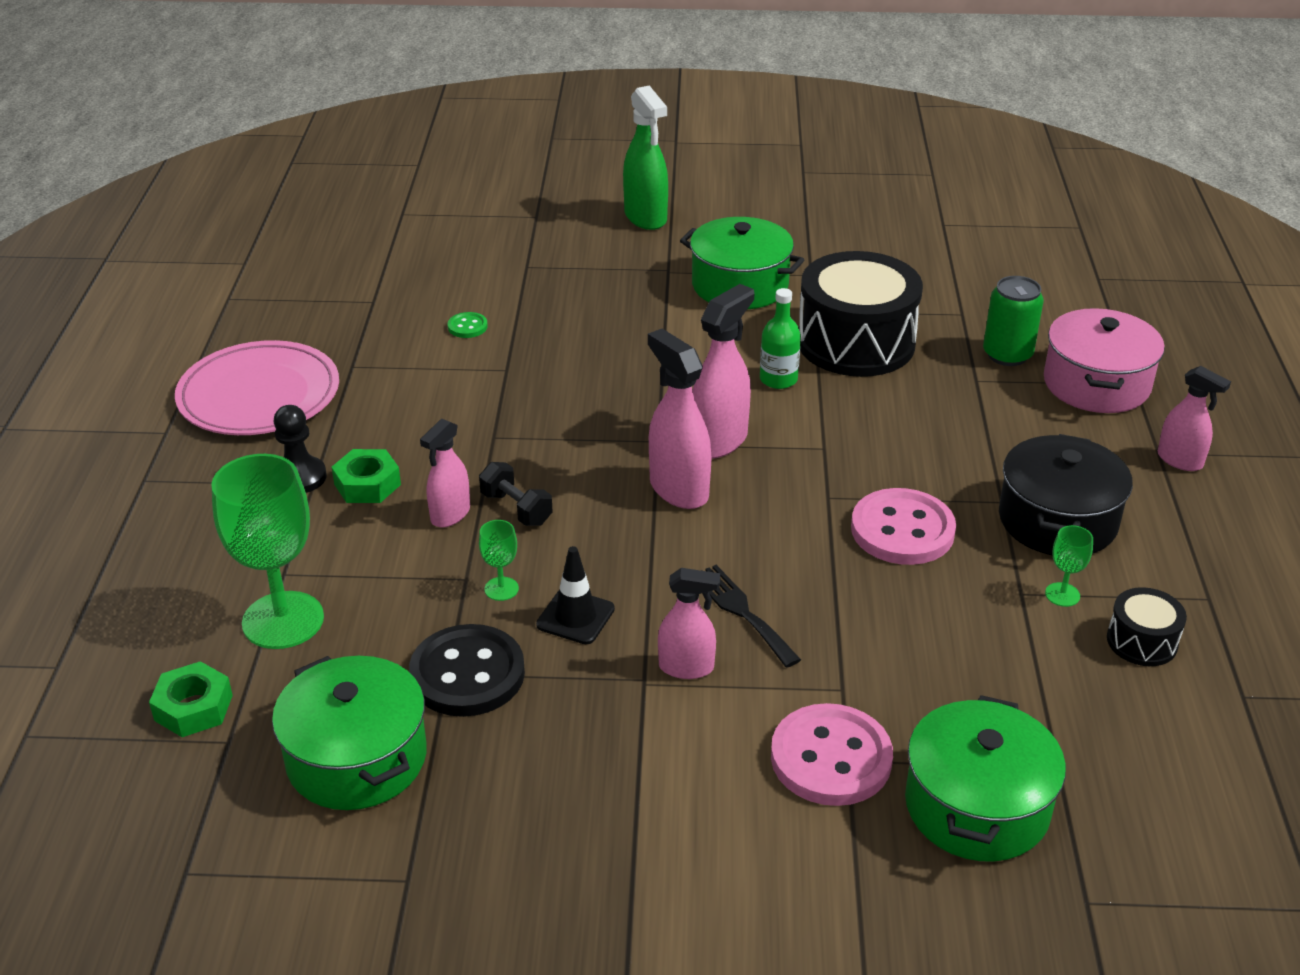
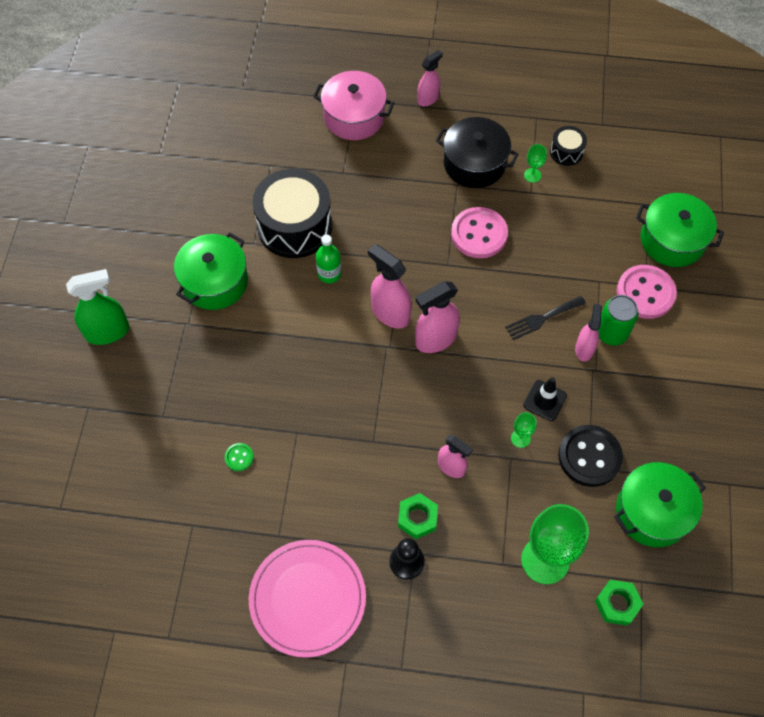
camera: 85 degrees left, 25 degrees up
black dumbbell [479,462,553,526] -> none
green can [983,276,1044,366] -> green can moved to [598,295,639,345]

